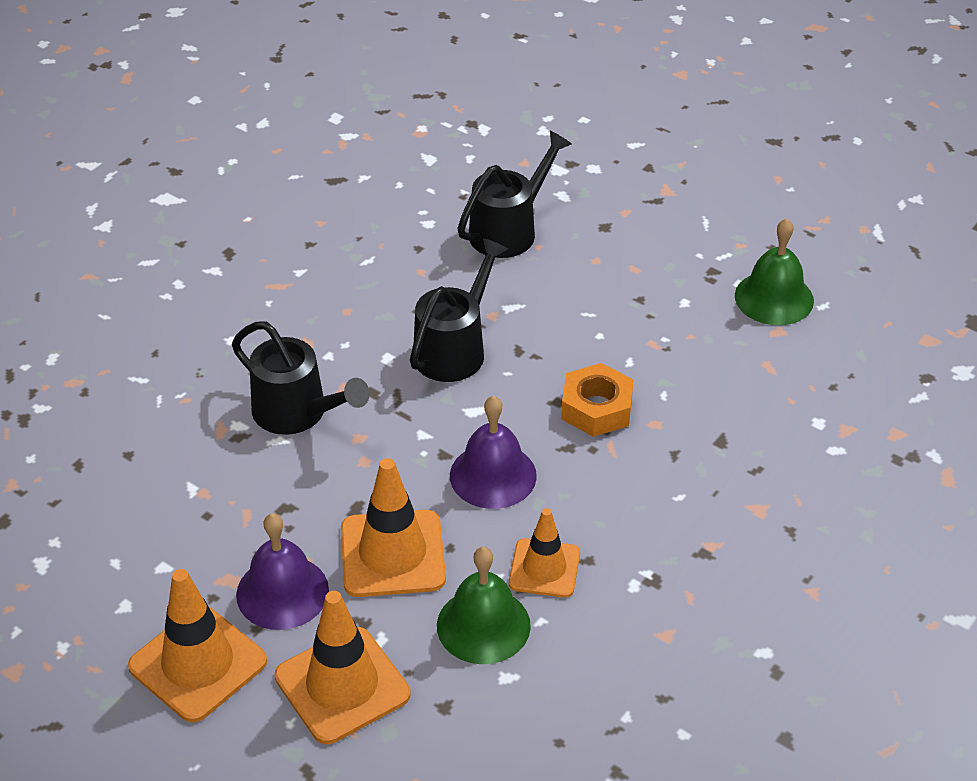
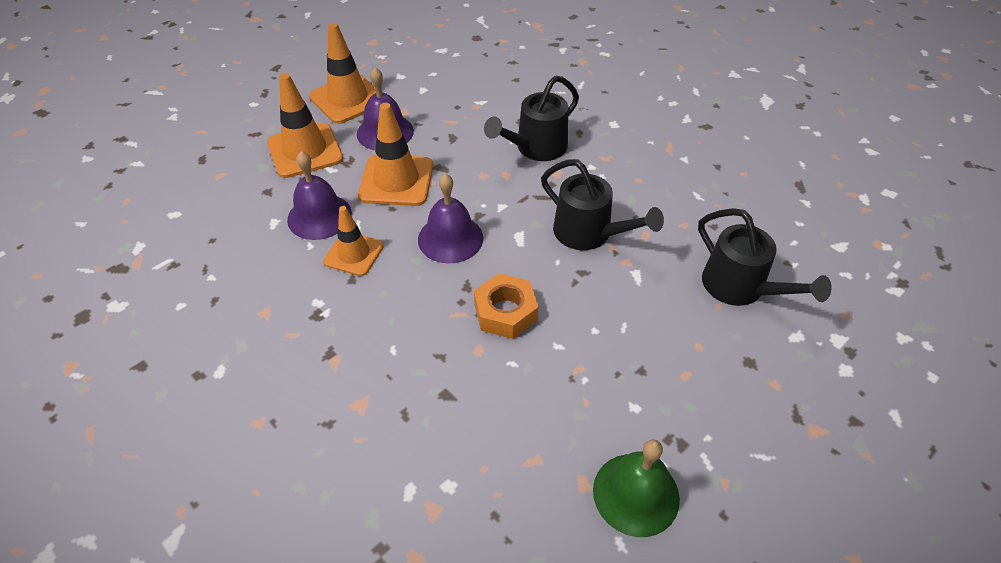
camera: 100 degrees right, 5 degrees up
green bell [437,547,531,664] -> purple bell [287,151,352,240]

